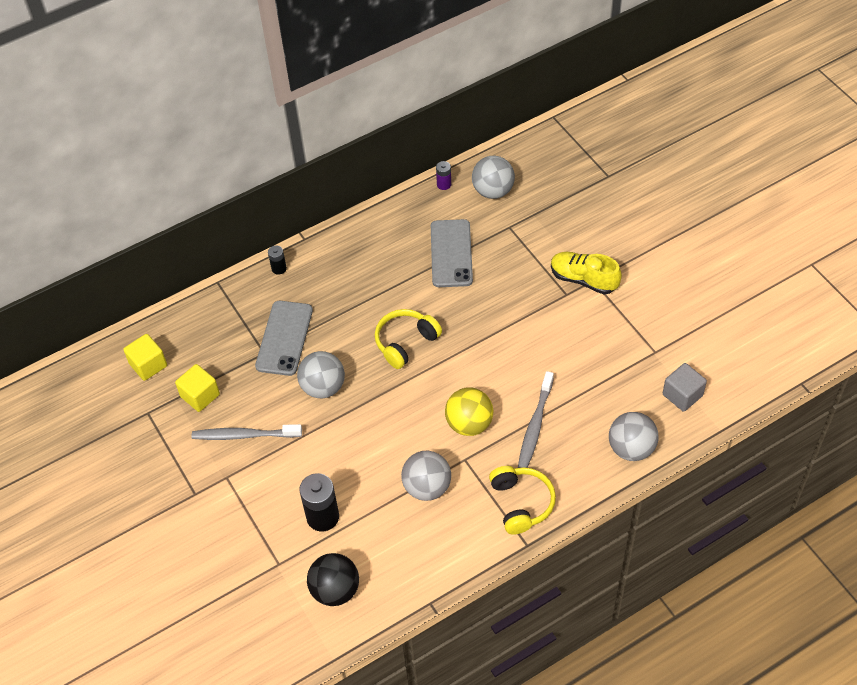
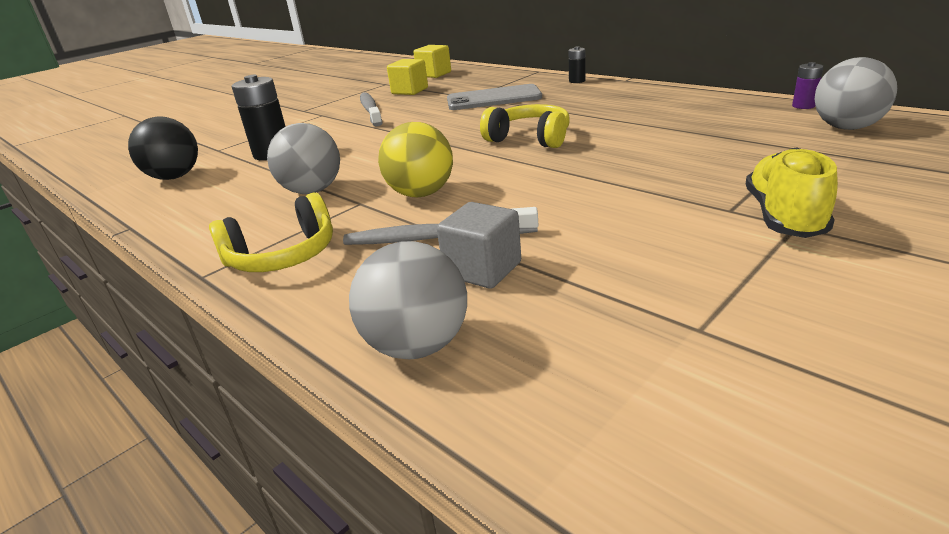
camera: 75 degrees right, 25 degrees down
grey ball [297,351,345,398] -> none
grey phone [431,219,473,287] -> none
grey cube [663,363,707,412] -> grey cube moved to [437,202,521,289]

